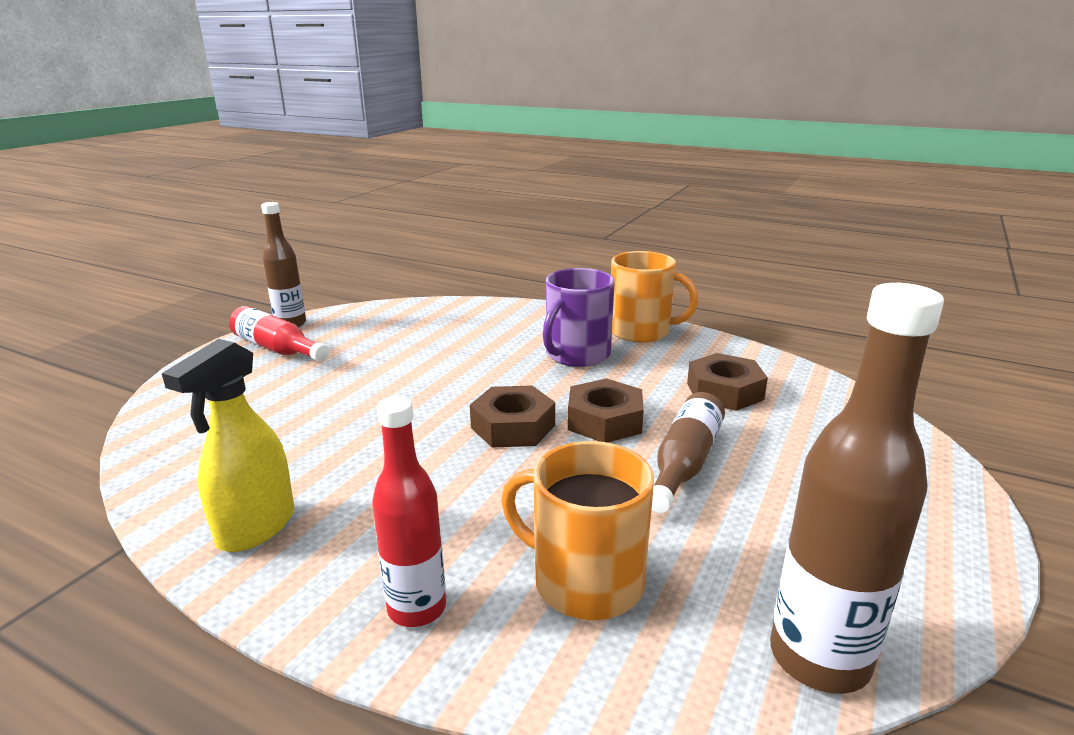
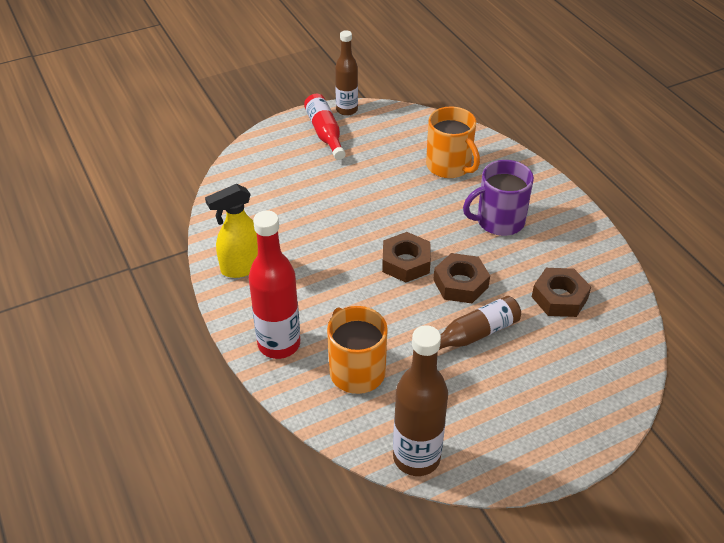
camera: 35 degrees right, 20 degrees up
red bottle [372,396,446,627] -> red bottle [249,210,300,359], size x1.52
orange mug [611,251,698,343] -> orange mug moved to [426,106,480,178]

